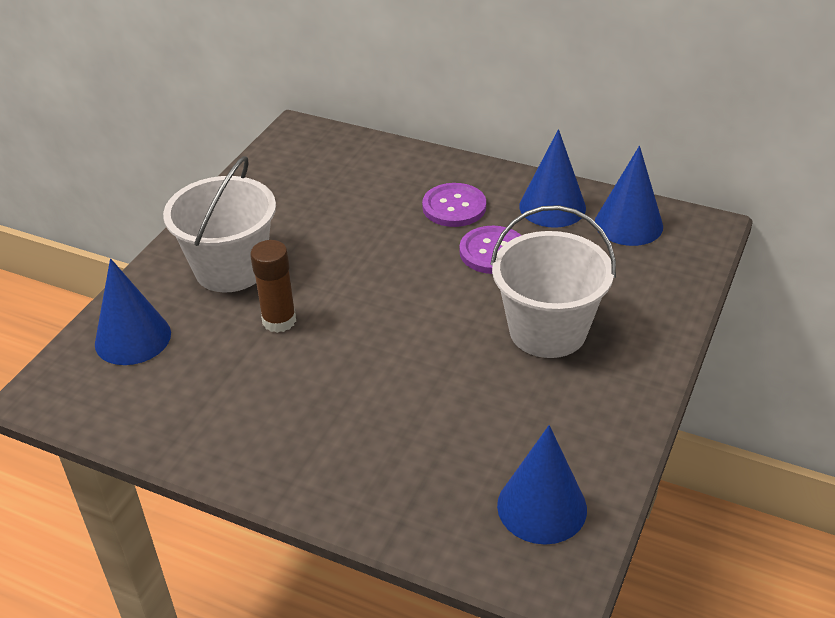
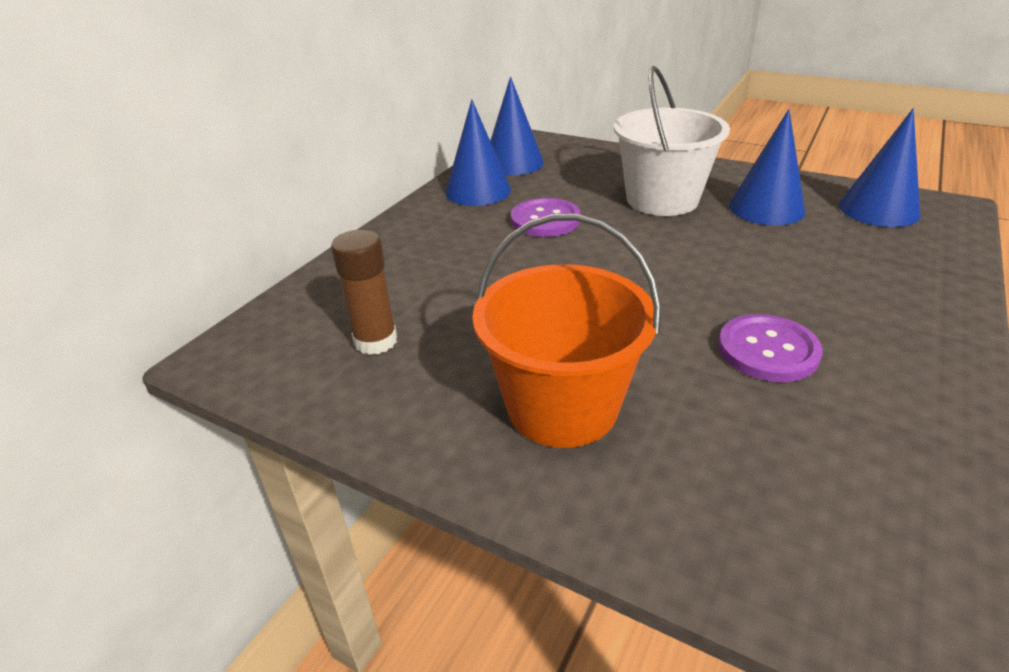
camera: 85 degrees left, 5 degrees down
blue cone [95,258,171,365] -> blue cone moved to [729,109,805,225]
white bucket [163,156,276,292] -> orange bucket [472,214,661,448]
brown glue stick [250,240,296,333] -> brown glue stick moved to [331,230,397,355]
purple button [422,183,486,227] -> purple button moved to [718,314,823,382]

